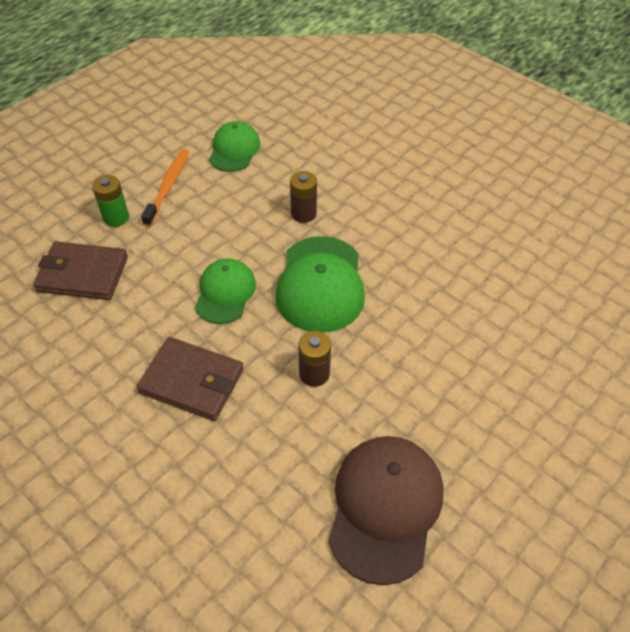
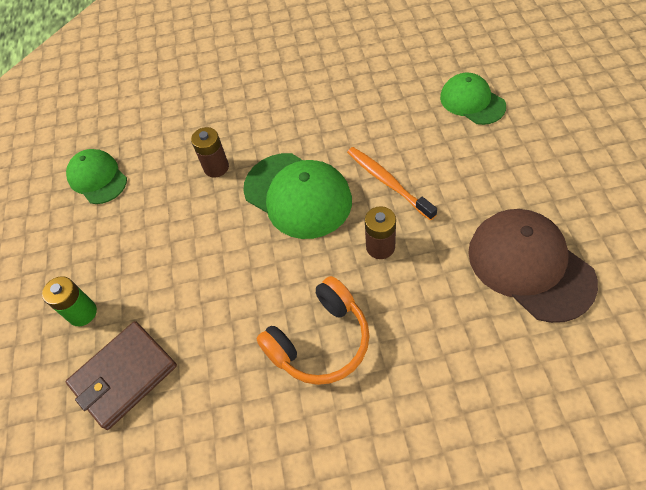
camera: 45 degrees left, 5 degrees up
brown wallet [137,337,244,421] -> orange headphones [257,276,370,385]
orange toothbrush [141,149,189,227] -> orange toothbrush moved to [347,147,437,221]
green cap [195,258,256,324] -> green cap moved to [440,73,506,125]

